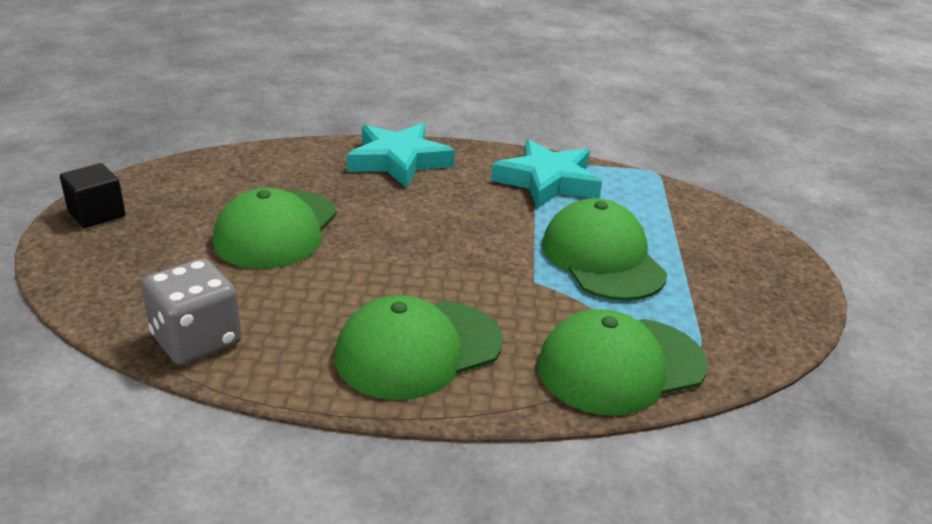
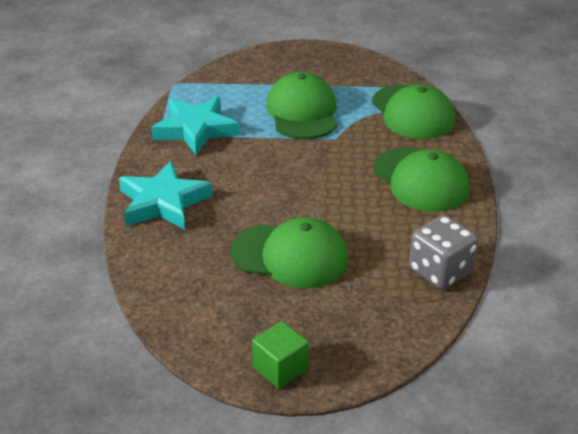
camera: 90 degrees left, 5 degrees up
black cube [60,163,125,228] -> green cube [252,321,309,389]
green cap [542,198,668,301] -> green cap turned 105 degrees clockwise [266,72,337,139]

